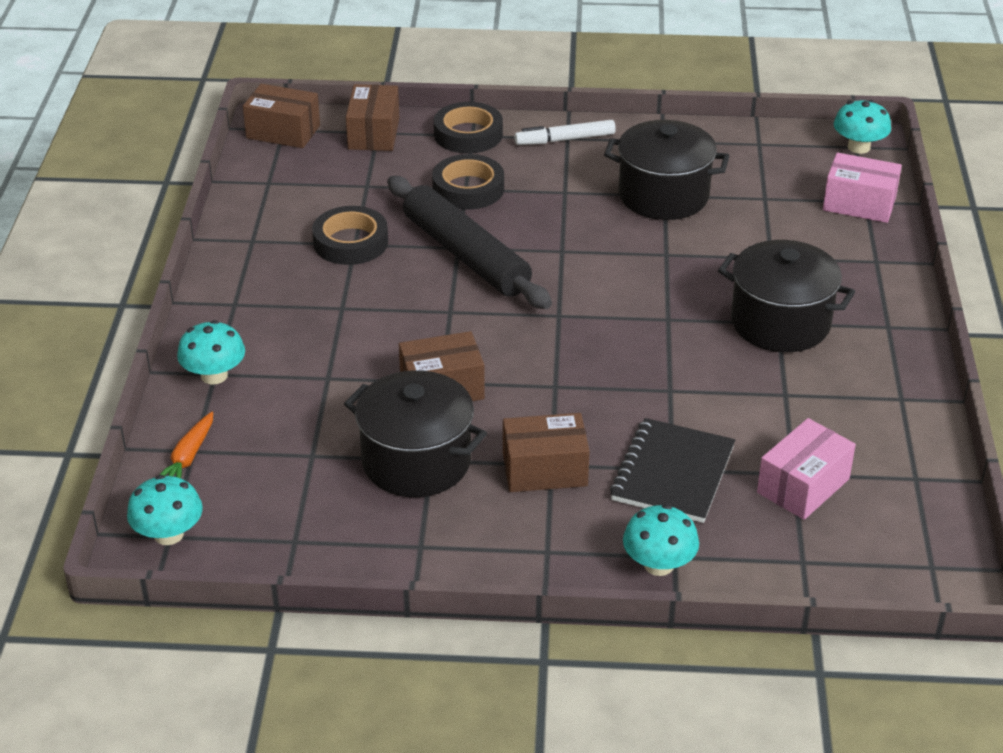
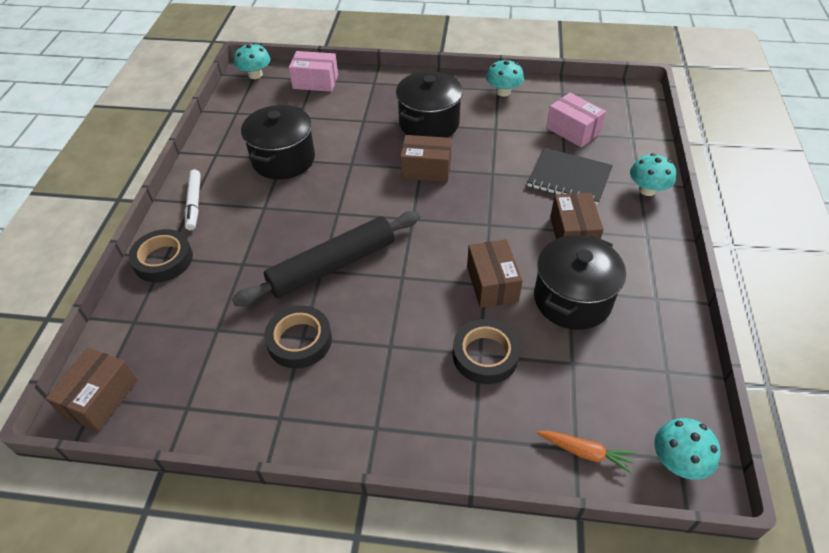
camera: 85 degrees left, 10 degrees up
turquoise mushroom [177,320,245,384] -> turquoise mushroom moved to [486,59,524,97]
brown box [346,84,399,151] -> brown box moved to [400,135,452,182]
black tape [432,154,504,210] -> black tape moved to [453,319,520,384]
pink box [823,153,902,223] -> pink box turned 75 degrees clockwise [289,51,338,92]

